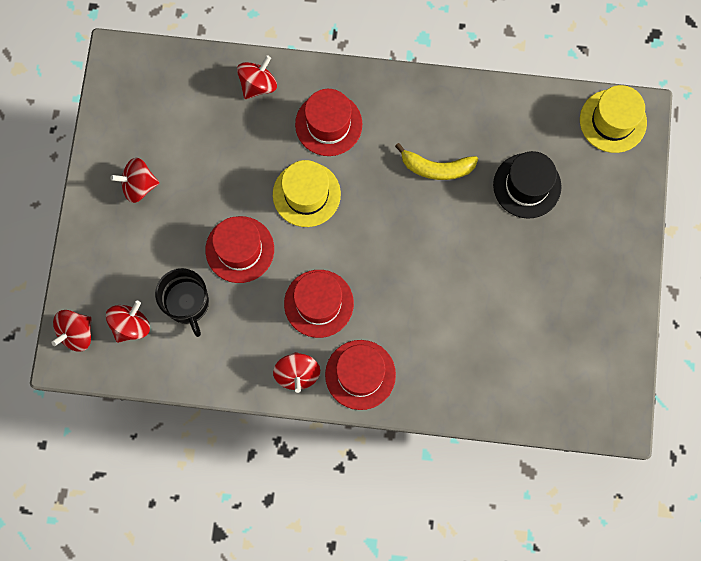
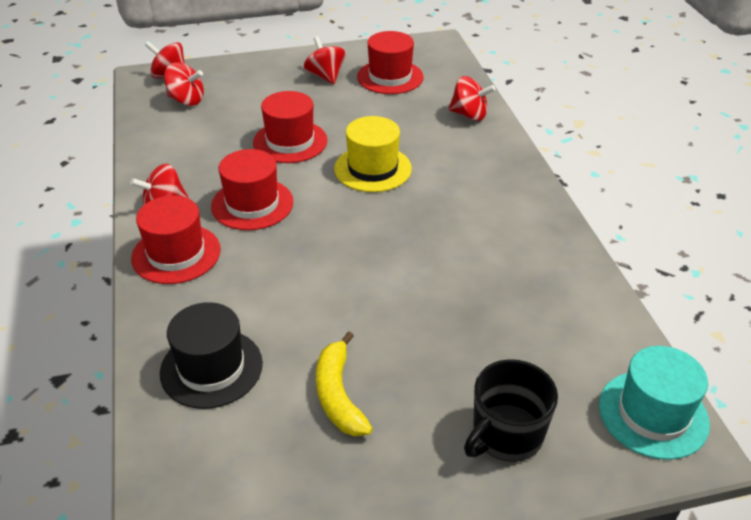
camera: 70 degrees right, 35 degrees down
black mug [155,268,209,337] -> black mug moved to [464,359,558,462]
red hat [295,89,362,156] -> red hat moved to [357,31,424,94]
yellow banana [395,143,478,180] -> yellow banana moved to [316,332,373,436]
black hat [493,151,562,219] -> black hat moved to [160,302,263,409]
yellow hat [580,85,647,153] -> turquoise hat [599,346,710,460]

